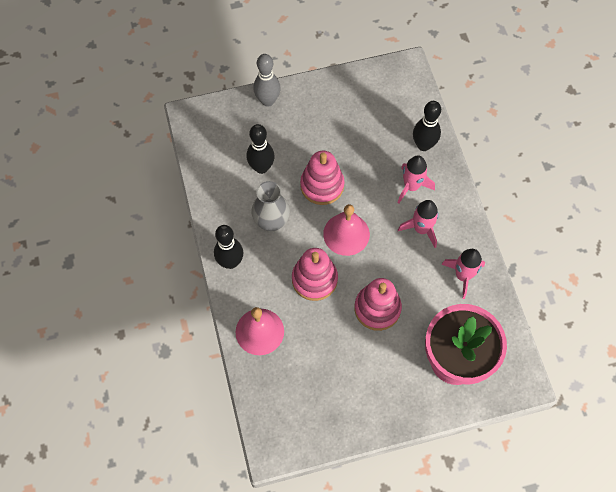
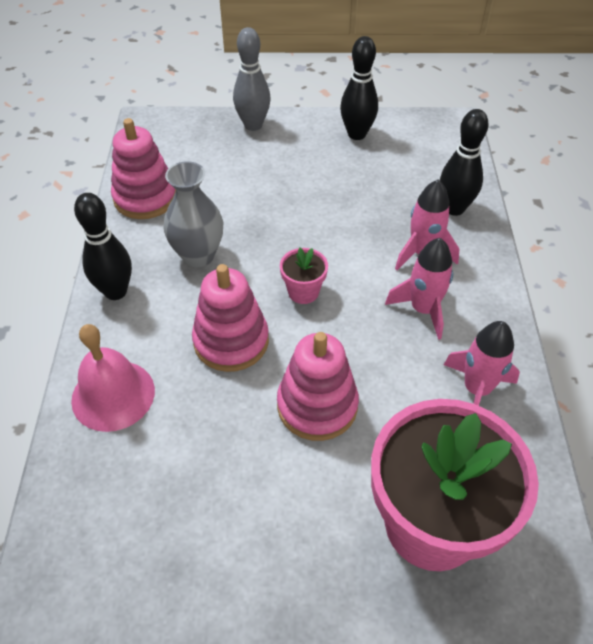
camera: 15 degrees right, 15 degrees down
black bowling pin [246,124,275,174] -> black bowling pin moved to [340,36,378,140]
pink stacking toy [300,151,345,205] -> pink stacking toy moved to [111,118,176,219]
pink bell [323,204,370,256] -> pink flower pot [280,248,328,304]

